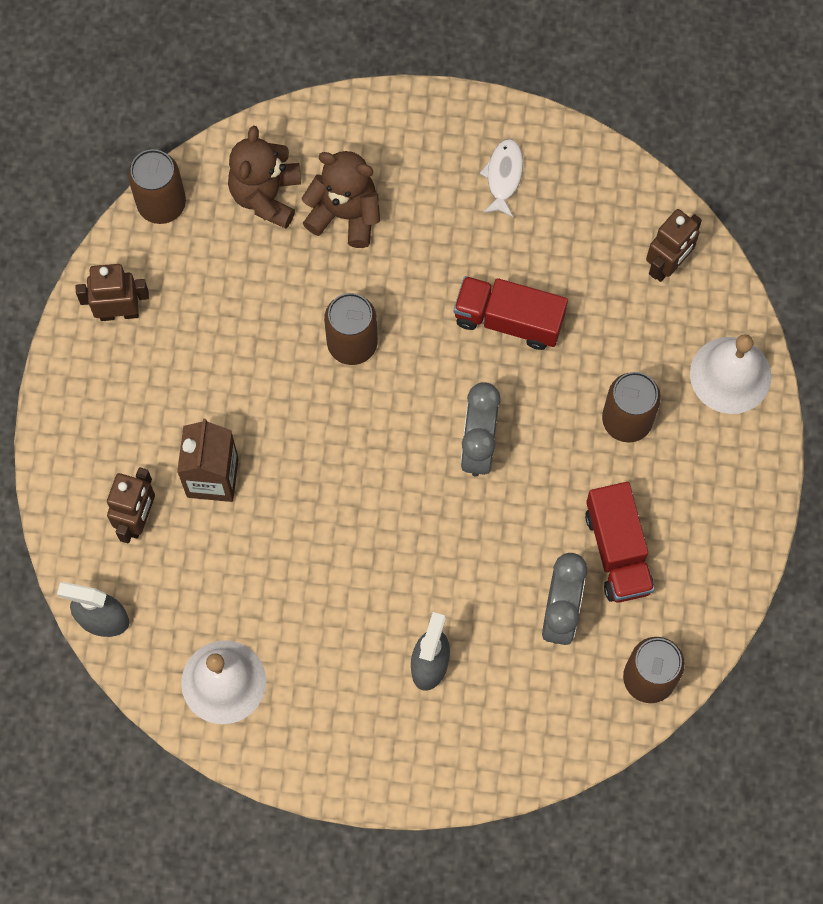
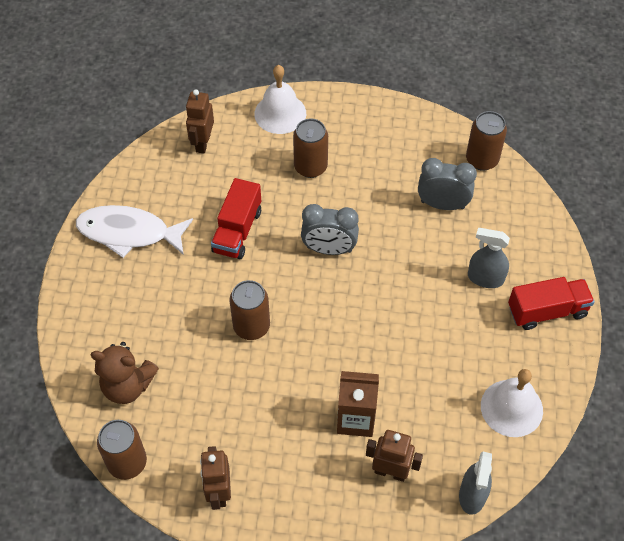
camera: 90 degrees left, 15 degrees down
brown teddy bear [301,151,380,248] -> none
white fish [480,139,523,217] -> white fish [76,205,193,258], size x1.96
red truck [585,482,655,603] -> red truck moved to [508,277,595,330]
brown robot [646,209,702,282] -> brown robot turned 120 degrees counterclockwise [186,89,214,154]

